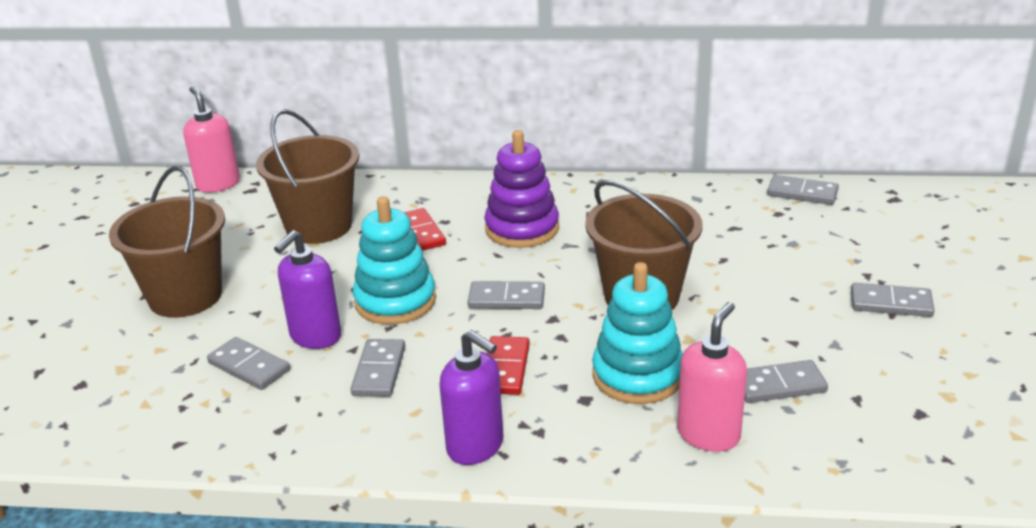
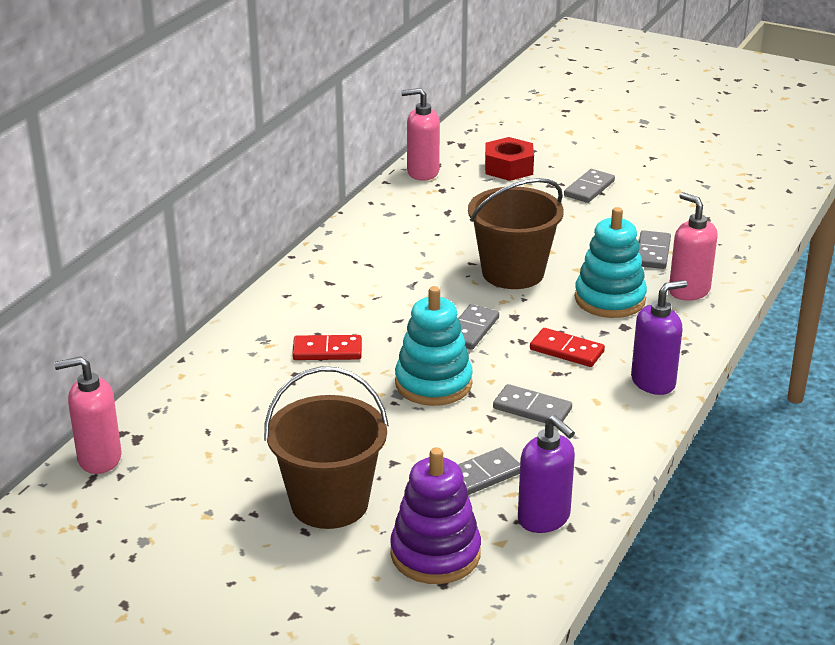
camera: 70 degrees left, 0 degrees up
brown bucket [256,109,359,244] -> none
purple soap dispenser [274,230,341,349] -> purple soap dispenser moved to [518,415,575,533]
purple stacking toy [484,130,559,248] -> purple stacking toy moved to [390,447,481,584]
grey domino [767,175,839,205] -> pink soap dispenser [401,88,440,181]
none -> red nut [485,137,534,181]

